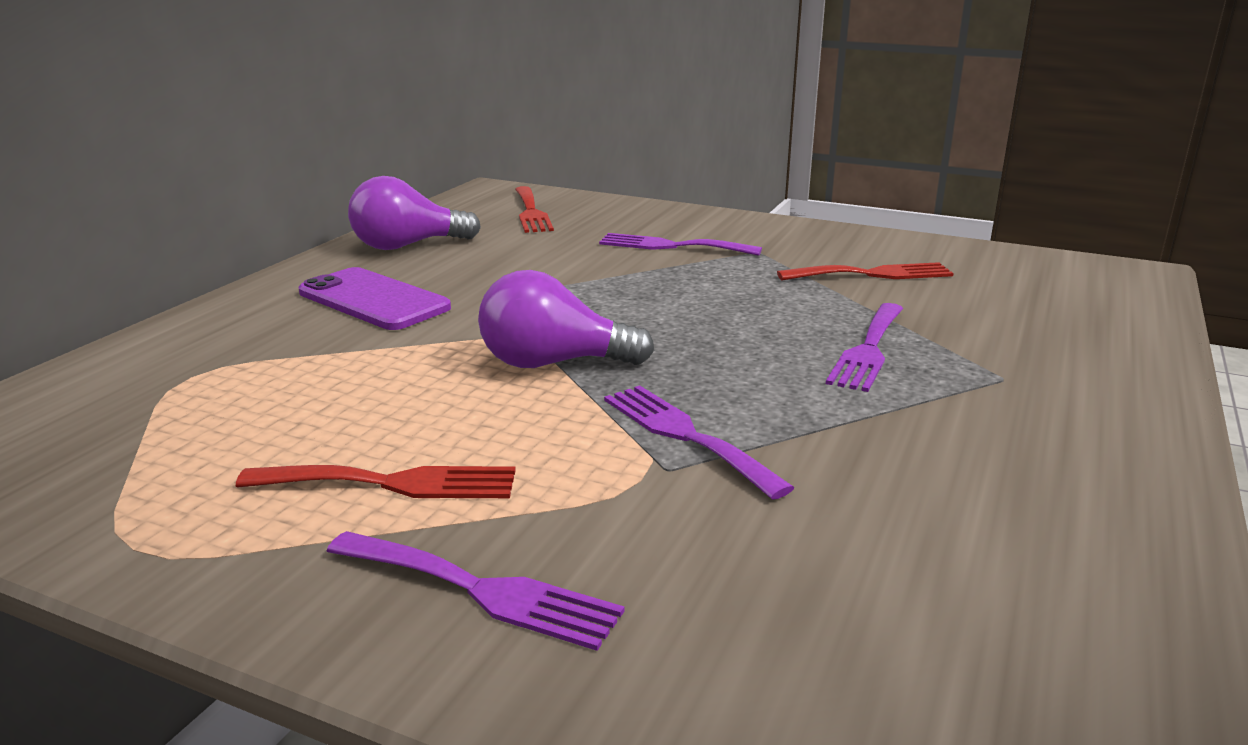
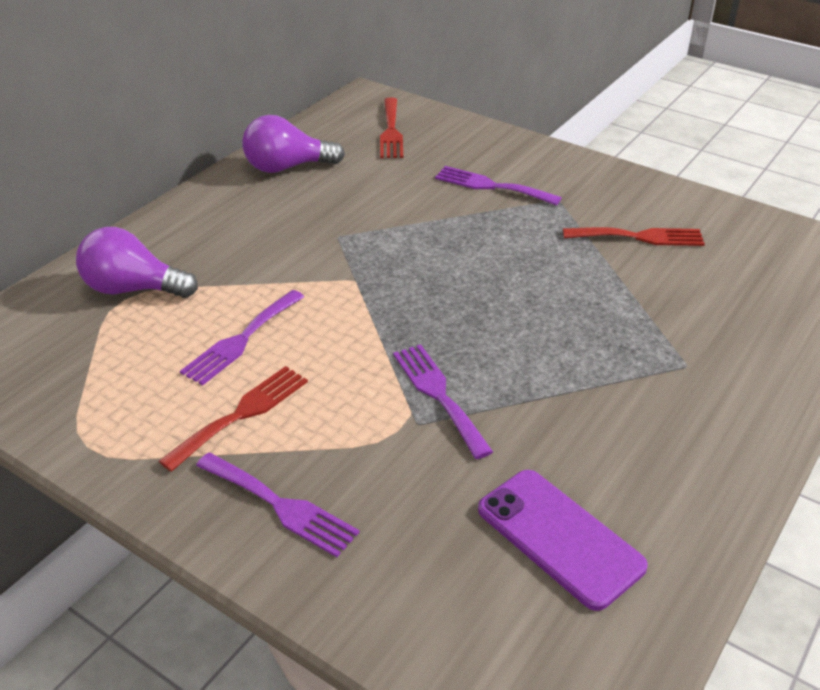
camera: 10 degrees right, 15 degrees up
red fork [236,465,516,498] -> red fork turned 60 degrees counterclockwise [159,366,308,472]
purple phone [299,267,451,330] -> purple phone moved to [478,470,648,611]
purple light bulb [478,270,654,368] -> purple light bulb moved to [76,227,198,298]
purple fork [826,303,903,392] -> purple fork moved to [180,290,304,386]

